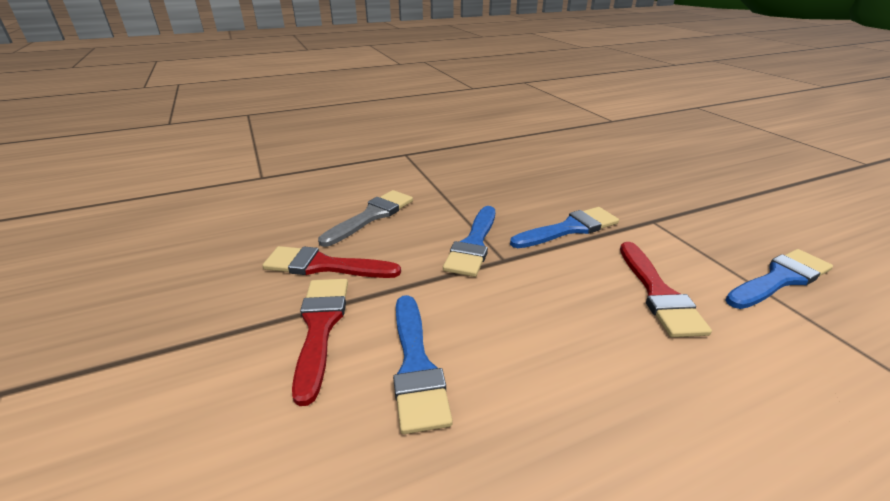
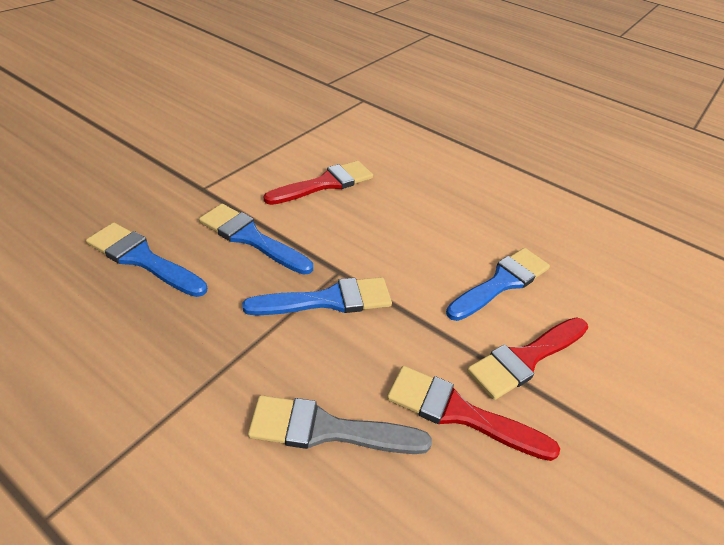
camera: 125 degrees left, 10 degrees up
red brush [262,246,401,278] -> red brush turned 135 degrees clockwise [387,366,560,461]
blue brush [725,249,833,309] -> blue brush moved to [86,222,207,297]

